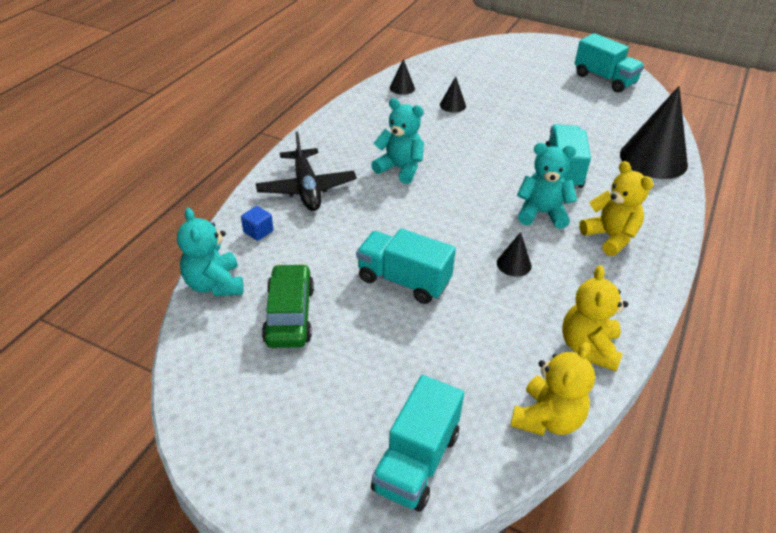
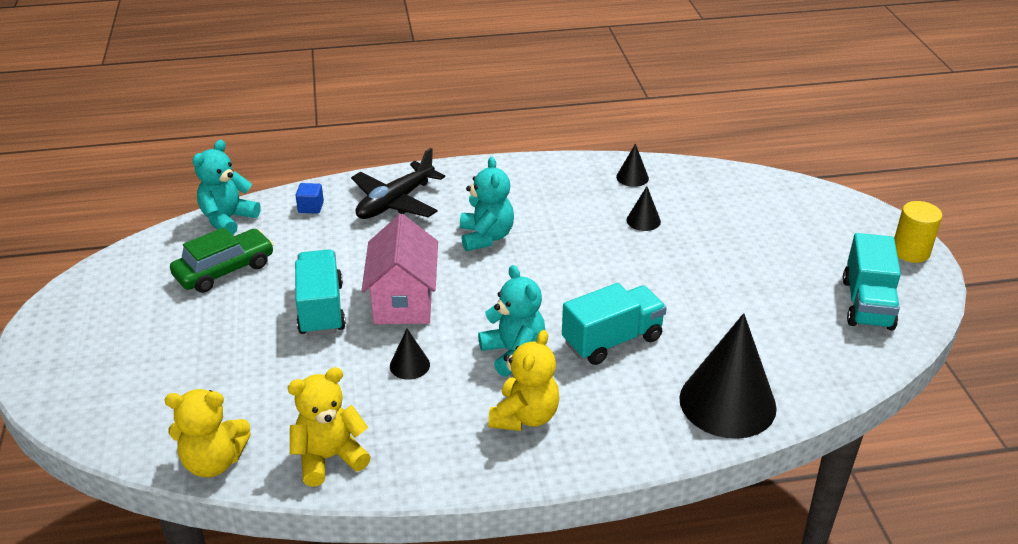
camera: 55 degrees right, 5 degrees down
turquoise truck [371,375,464,512] -> none
none -> pink house [361,214,438,324]
none -> yellow cylinder [894,201,943,263]

